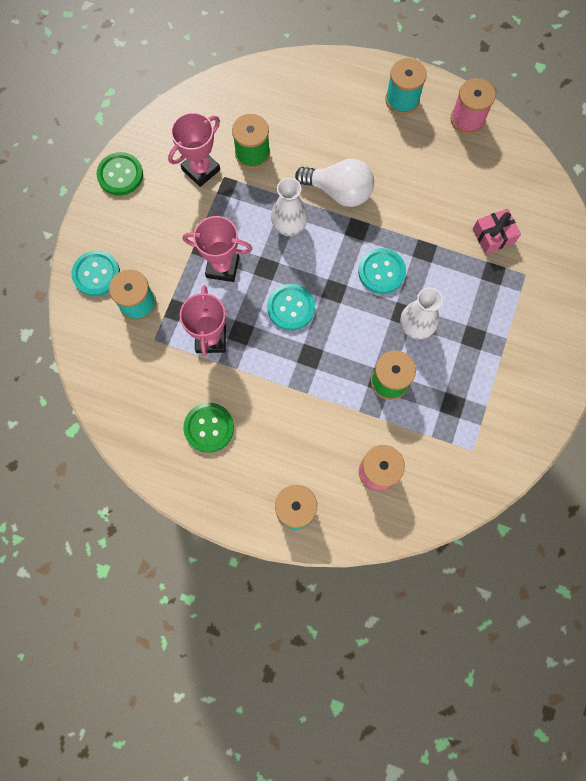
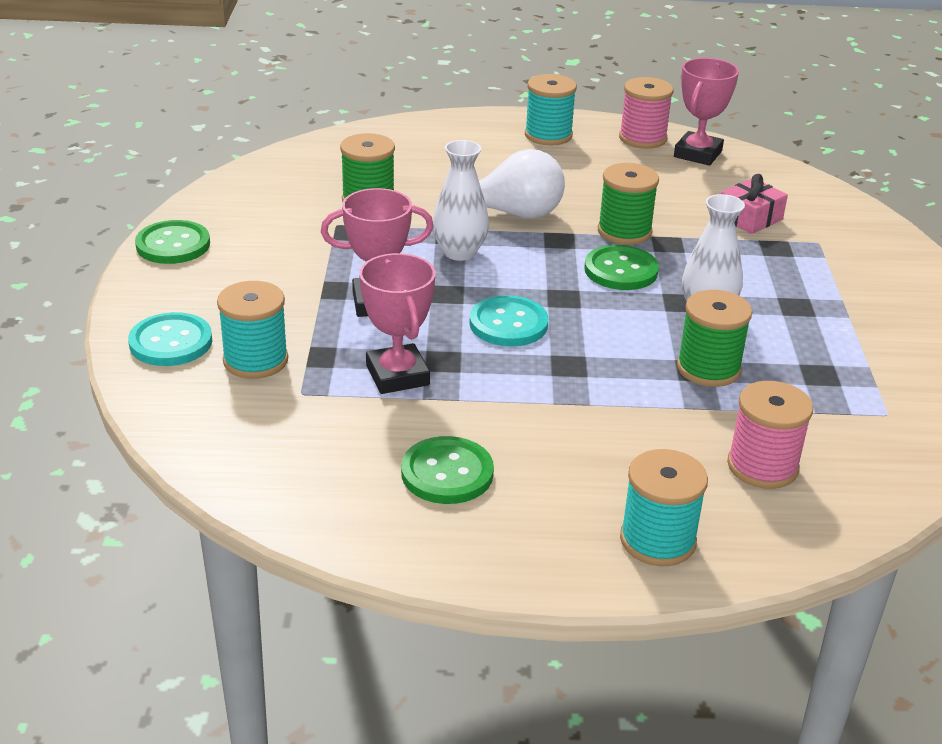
camera: 20 degrees left, 40 degrees down
pink trophy [168,112,220,187] -> pink trophy moved to [674,58,739,166]
turquoise button [358,248,406,294] -> green button [584,245,659,290]
none -> green spool [598,163,659,245]

